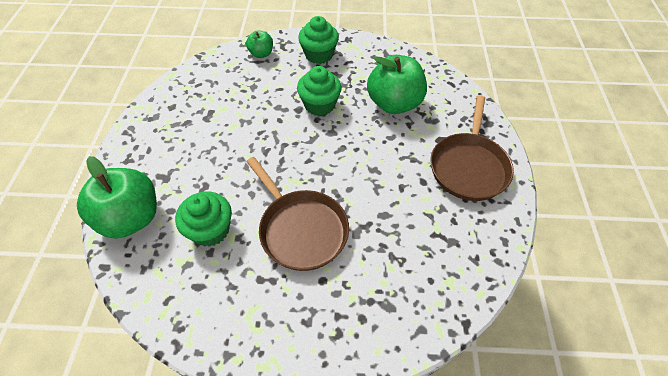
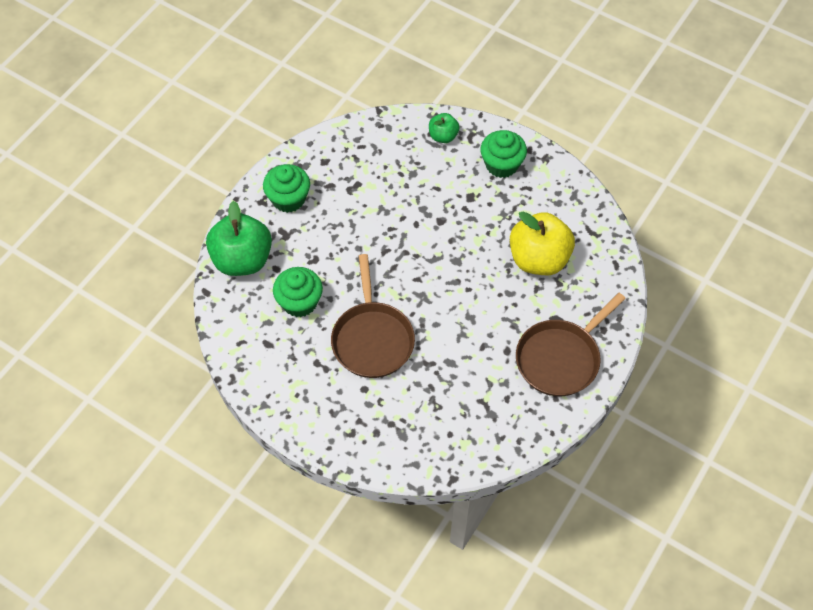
camera: 30 degrees right, 5 degrees up
green cupcake [297,66,342,116] -> green cupcake moved to [263,164,310,213]
green apple [367,55,427,114] -> yellow apple [510,212,575,275]

